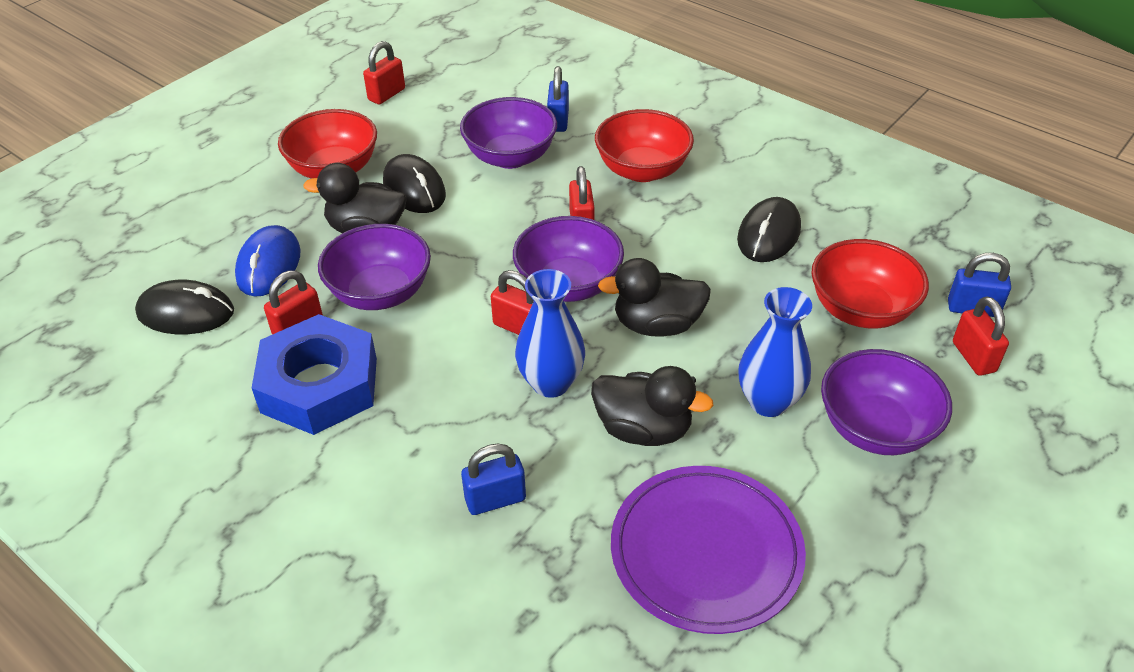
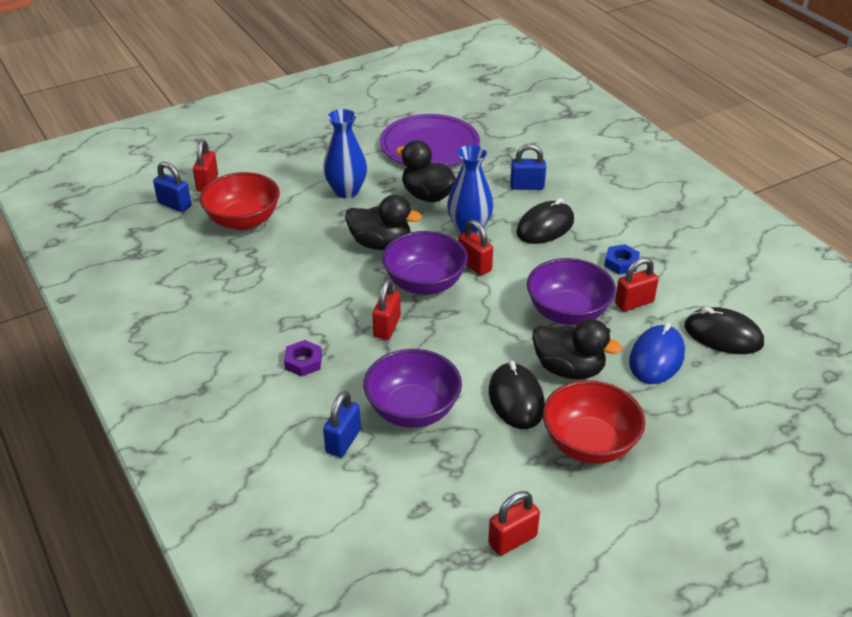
camera: 160 degrees left, 5 degrees down
blue nut [252,314,377,435] -> blue nut [604,244,640,274], size x0.41
red bowl [595,109,694,182] -> purple nut [284,340,322,377]
black mouse [737,197,801,262] -> black mouse moved to [516,198,574,244]
purple bowl [821,349,952,455] -> none

